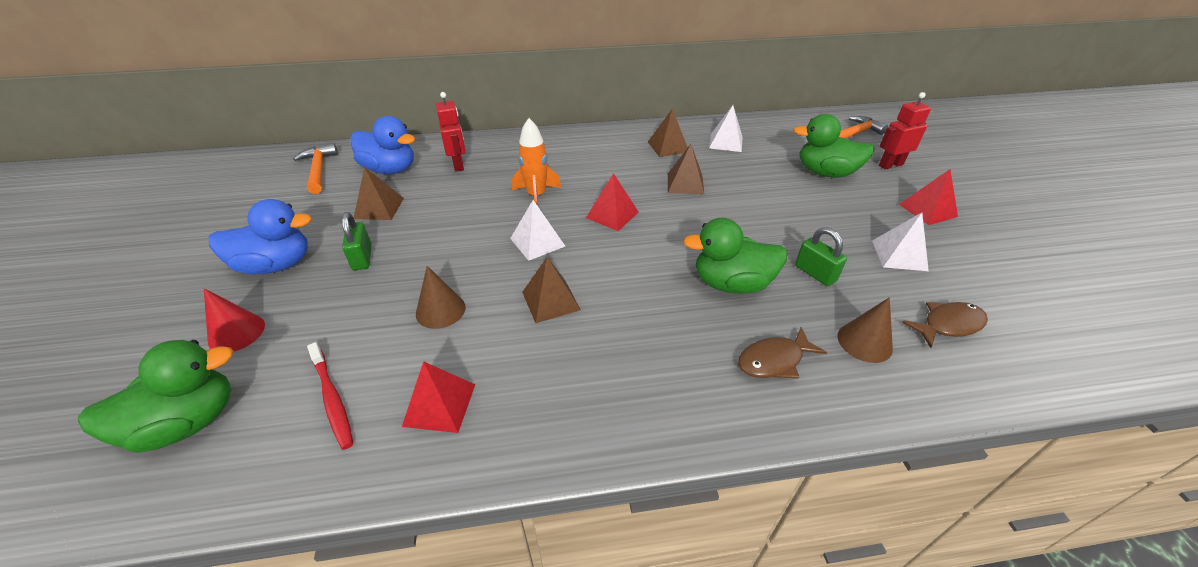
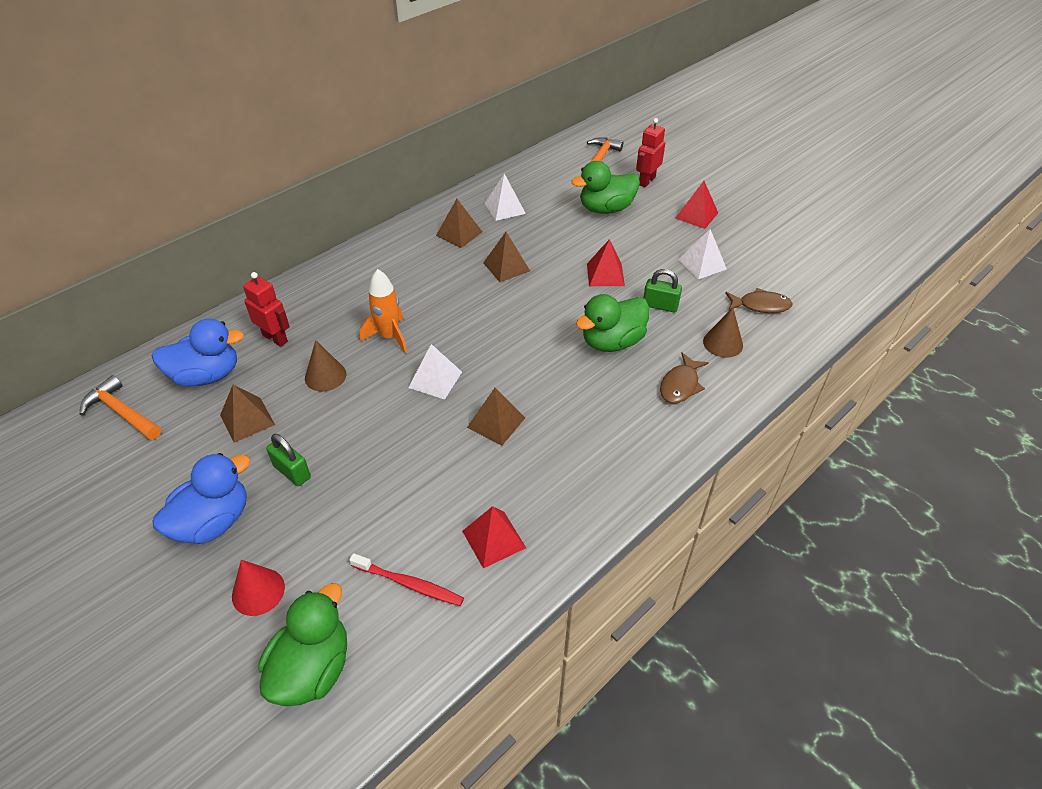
camera: 35 degrees left, 5 degrees up
brown cone [416,266,466,329] -> brown cone moved to [305,340,346,392]
red pyramid [586,173,639,231] -> red pyramid moved to [587,239,625,286]
brown fish [902,302,988,348] -> brown fish turned 60 degrees clockwise [725,288,792,313]

